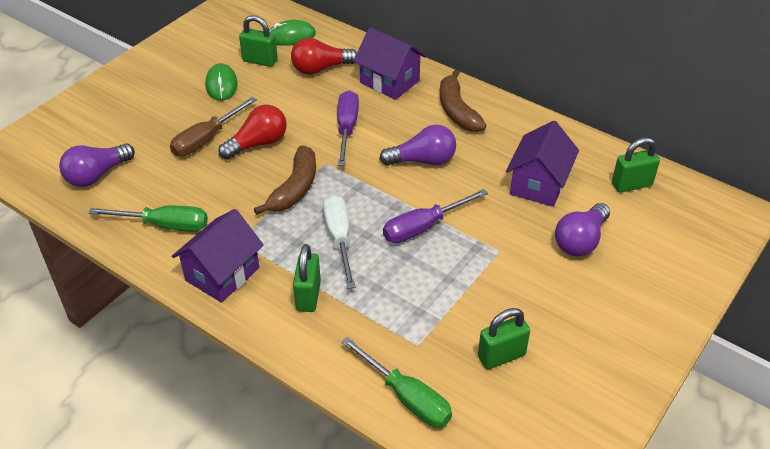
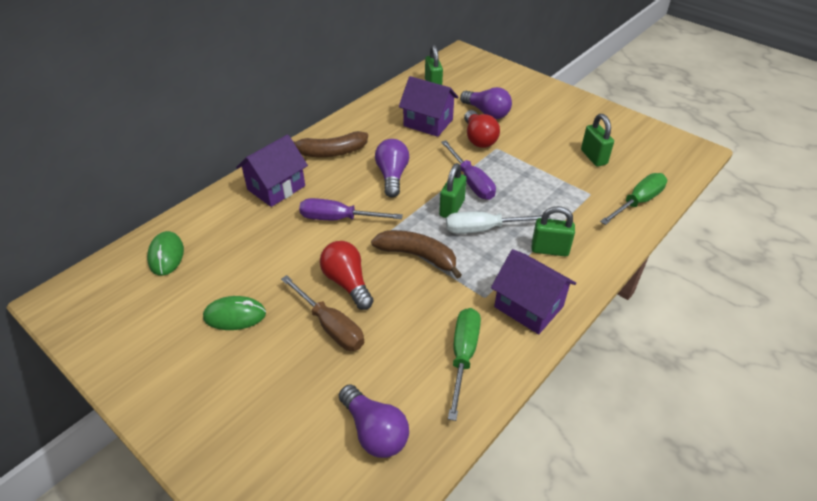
camera: 85 degrees left, 0 degrees up
green padlock [239,15,278,67] -> green padlock moved to [439,163,467,218]
red light bulb [291,38,357,75] -> red light bulb moved to [464,110,500,148]

